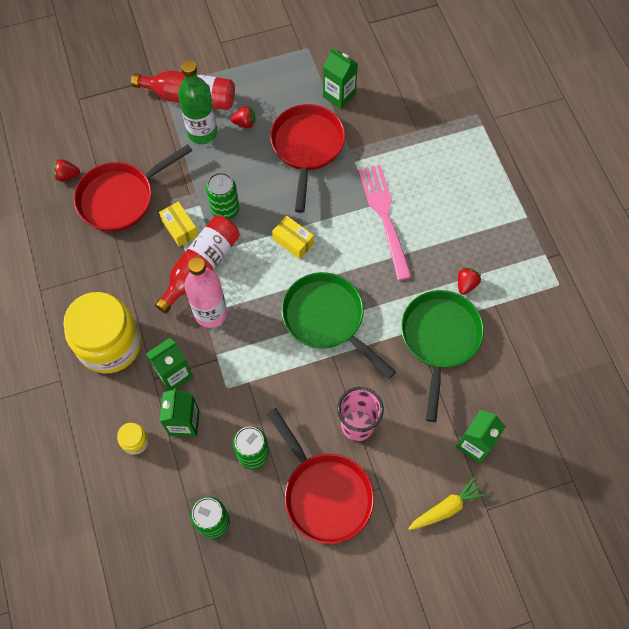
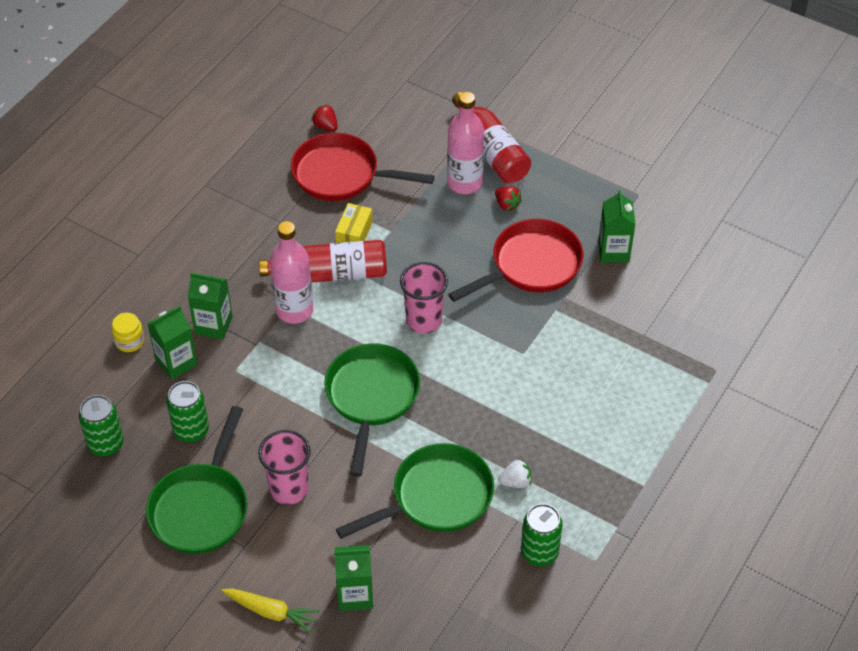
camera: 50 degrees right, 15 degrees down
yellow jar [63,292,141,373] -> none
green bottle [178,60,217,144] -> pink bottle [447,92,484,194]
green can [206,172,239,219] -> green can moved to [521,504,563,566]
red pan [267,408,374,544] -> green pan [146,406,248,554]
yellow box [272,216,314,259] -> pink cup [400,262,448,334]
pink fork [358,164,412,280] -> none
red strawberry [458,267,481,295] -> white strawberry [498,459,532,488]

